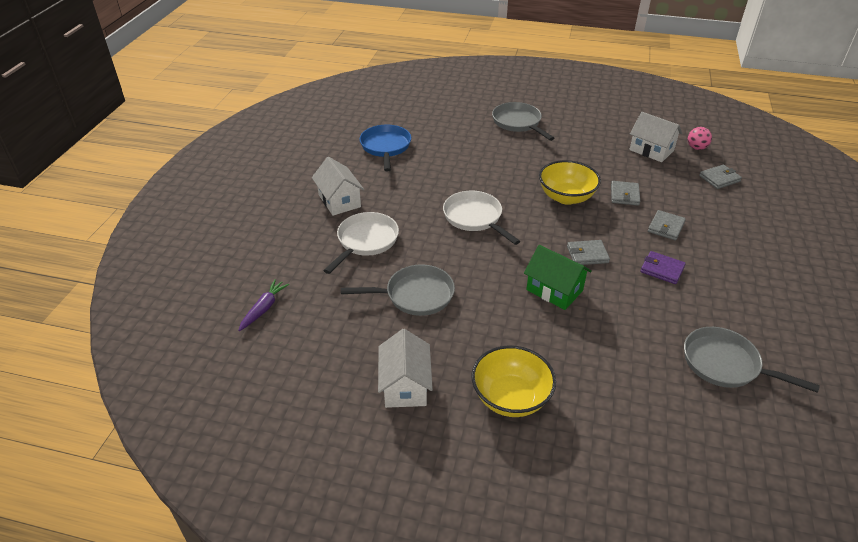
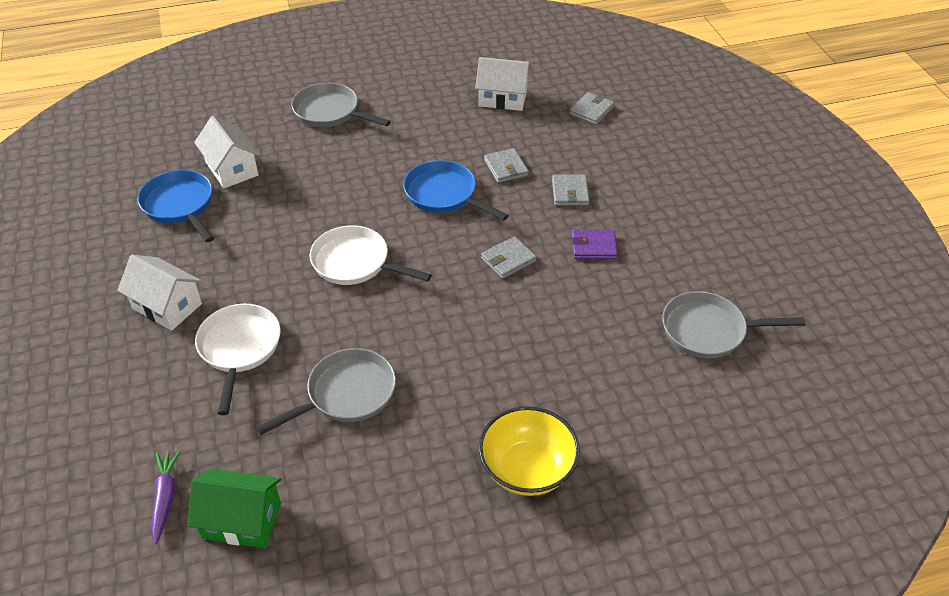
camera: 30 degrees left, 5 degrees up
white house [378,329,433,408] -> white house moved to [194,116,260,188]
green house [524,245,592,310] -> green house moved to [187,468,281,548]
yellow bowl [539,160,601,205] -> blue pan [403,160,509,221]
pink ball [688,127,712,150] -> none

